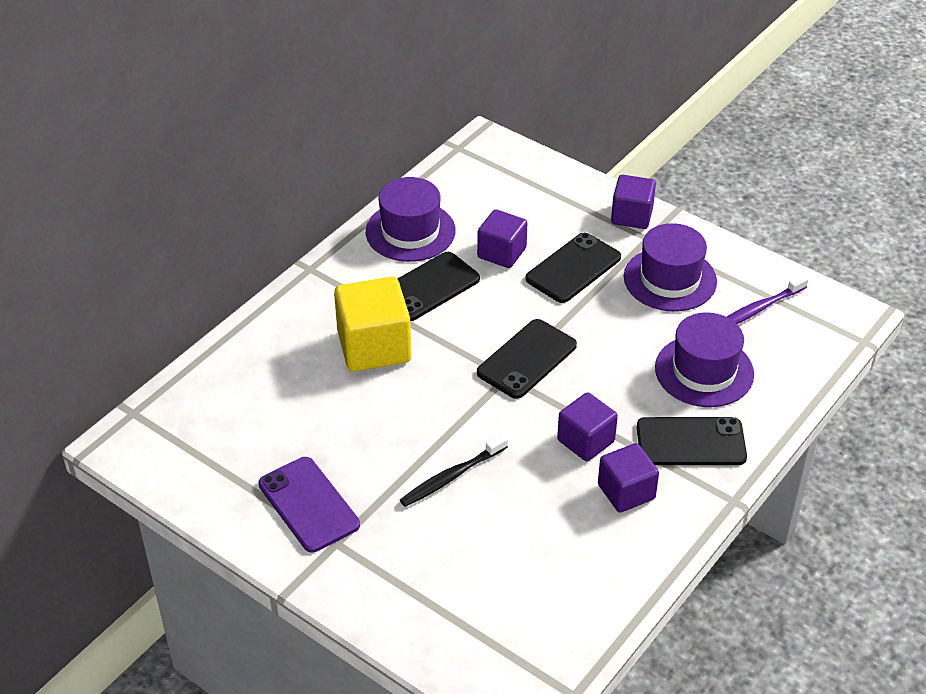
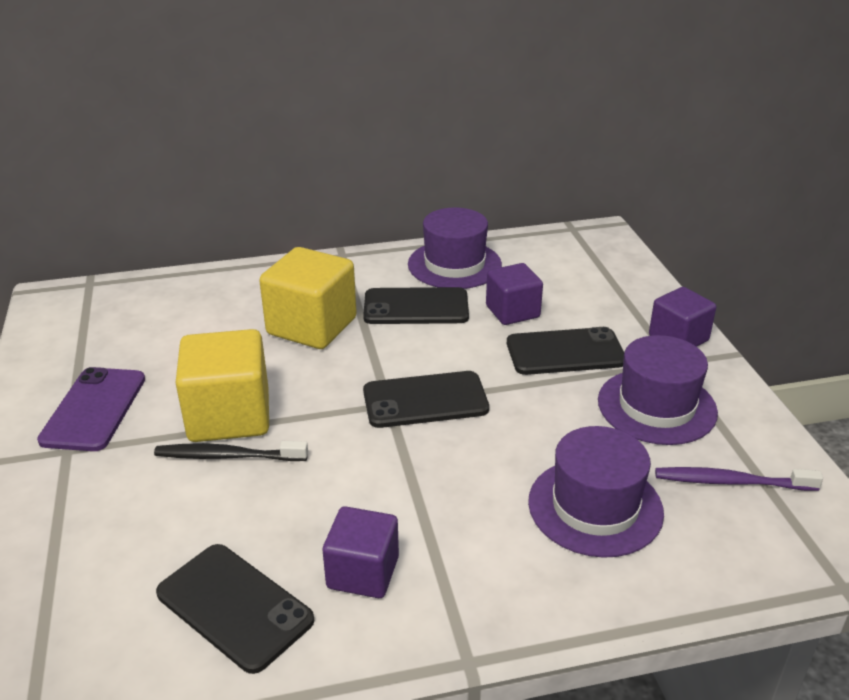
camera: 40 degrees right, 10 degrees down
purple cube [557,392,618,461] -> none
black phone [637,417,747,465] -> black phone moved to [156,544,314,674]
none -> yellow cube [175,329,269,442]

